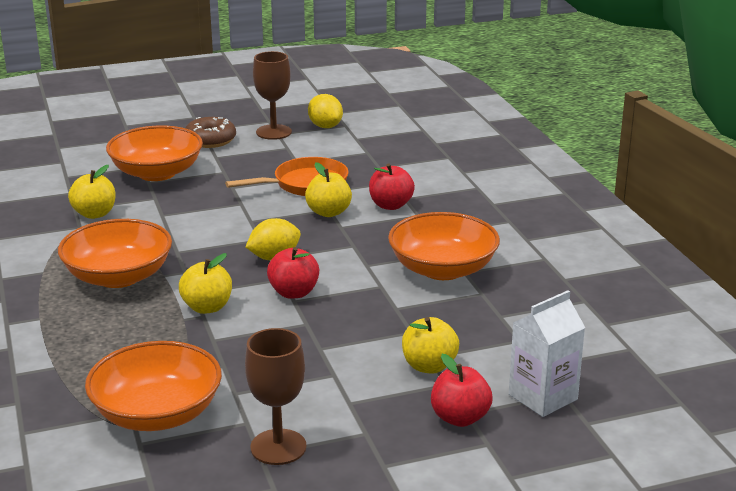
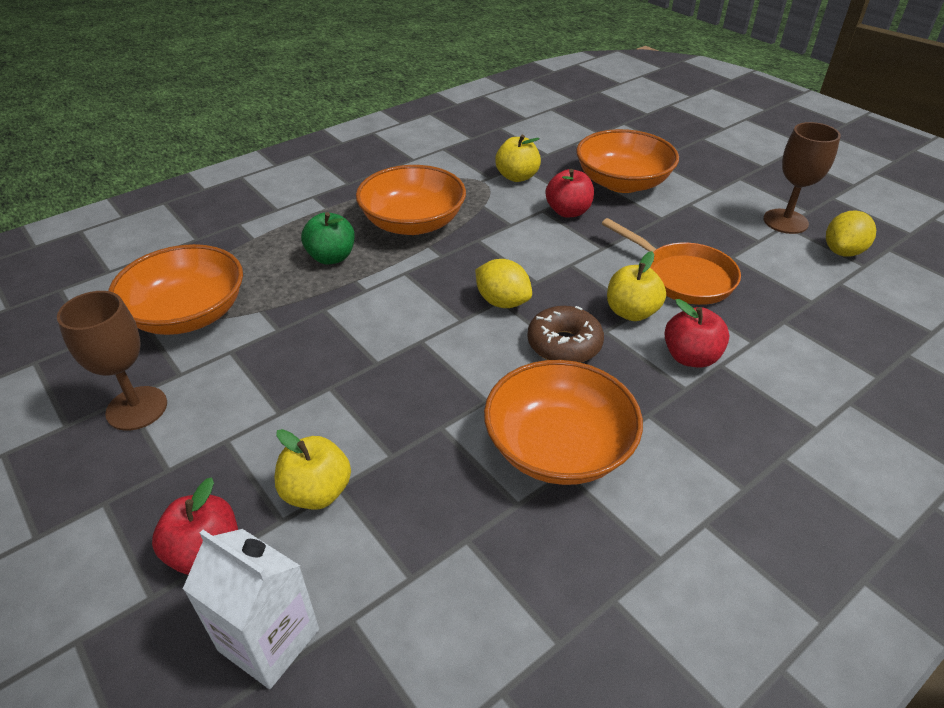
camera: 70 degrees right, 15 degrees up
yellow apple [179,253,232,314] -> none
brown donut [186,117,236,148] -> brown donut moved to [527,306,604,363]
red apple [267,247,319,299] -> red apple moved to [545,169,594,217]
none -> green apple [301,212,355,265]

